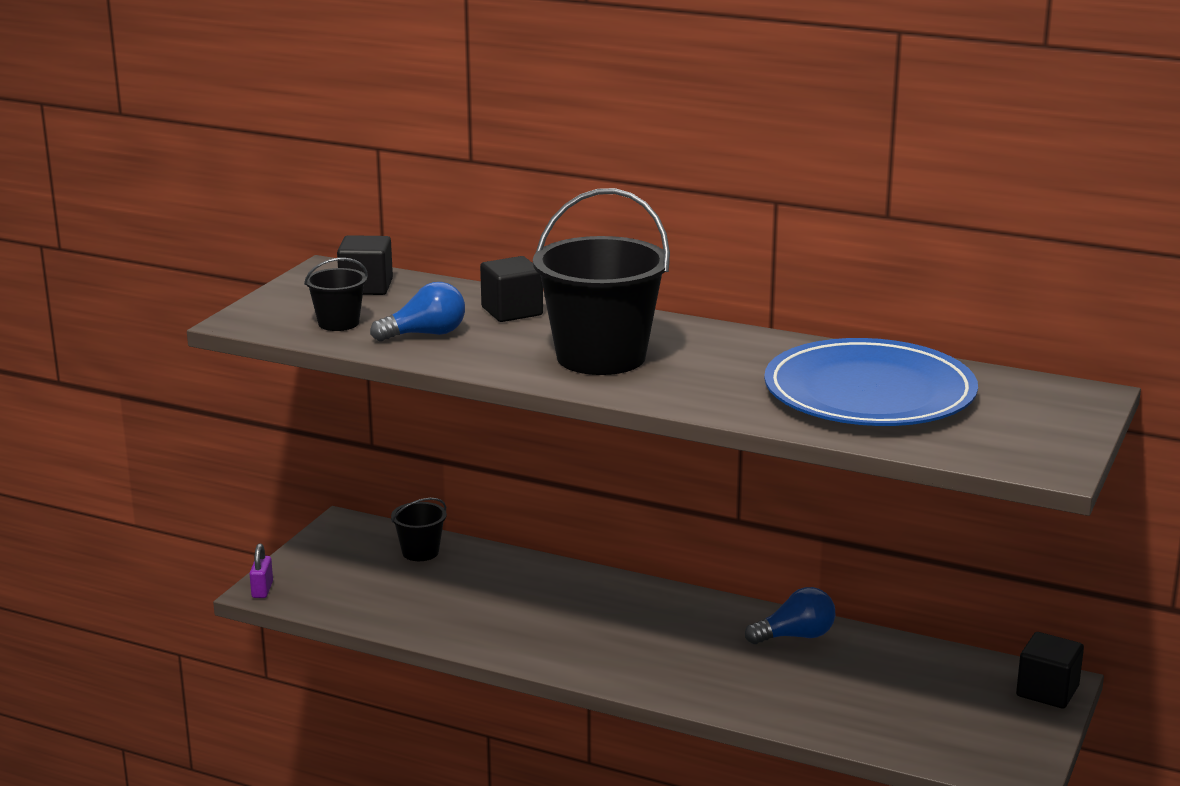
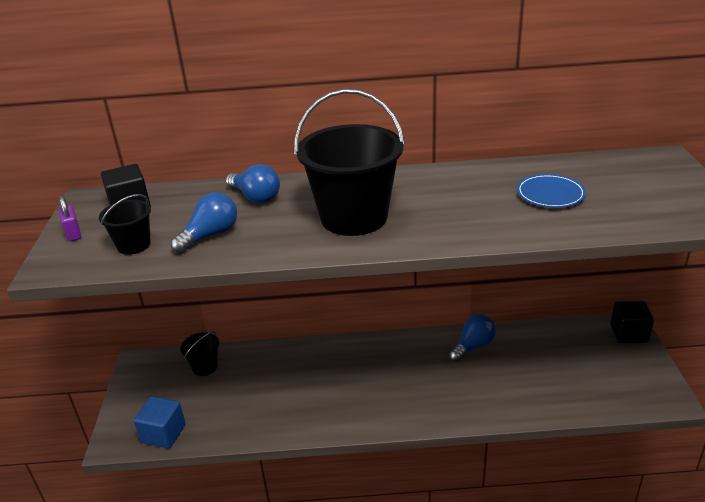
camera: 25 degrees left, 10 degrees up
purple padlock [249,543,273,598] -> purple padlock moved to [59,196,81,241]
black cube [480,256,543,322] -> blue light bulb [226,164,280,203]
blue plate [764,338,978,426] -> blue plate [517,174,586,208], size x0.45
none -> blue cube [134,396,186,449]

